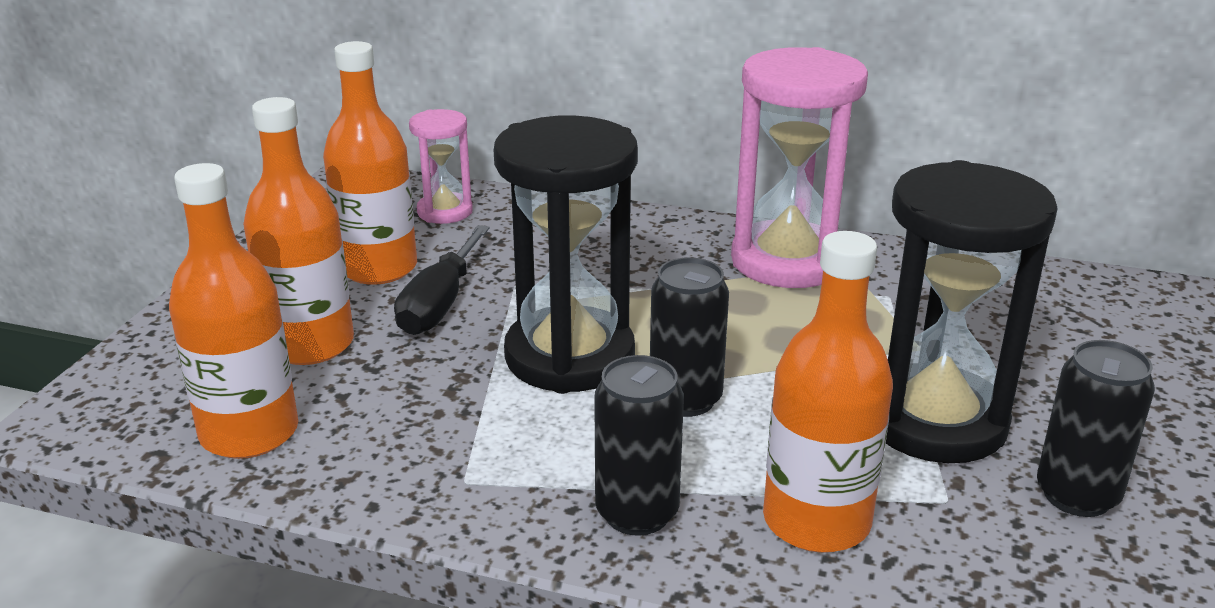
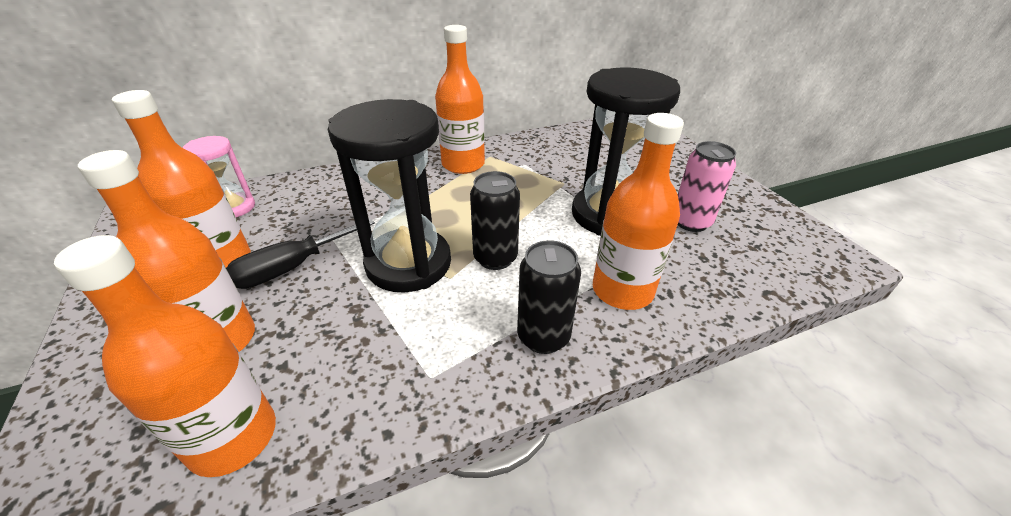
camera: 40 degrees left, 10 degrees up
black screwdriver [394,225,490,335] -> black screwdriver turned 75 degrees clockwise [226,218,375,289]
pink hourglass [731,47,868,288] -> orange bottle [435,25,485,174]
black can [1037,340,1155,517] -> pink can [678,141,736,232]

